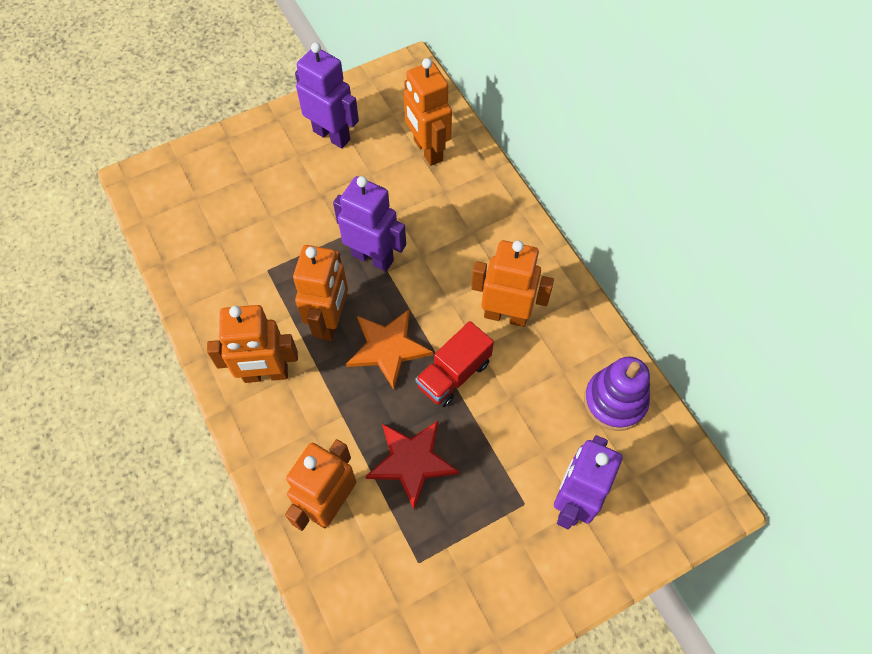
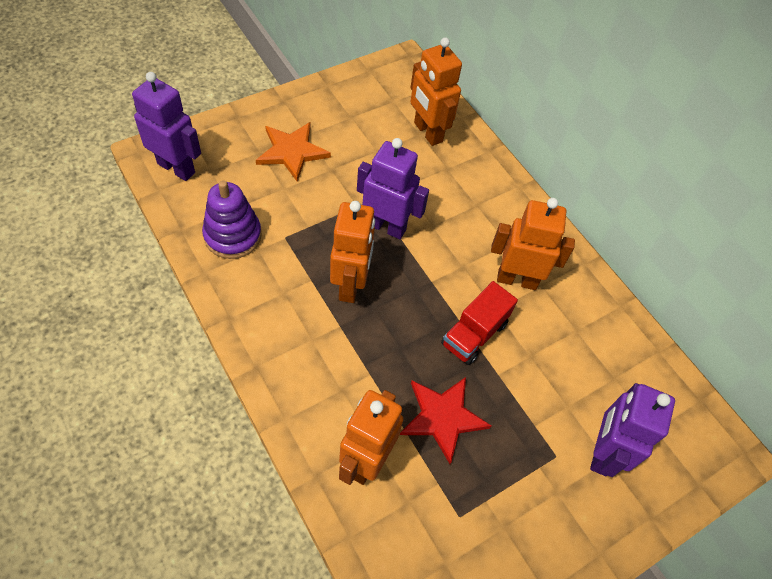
camera: 10 degrees left, 5 degrees down
orange robot [207,305,298,383] -> none
purple robot [295,43,359,149] -> purple robot moved to [132,72,201,181]
orange star [346,309,433,390] -> orange star moved to [256,122,331,182]
purple stacking toy [584,356,650,431] -> purple stacking toy moved to [202,180,261,259]

